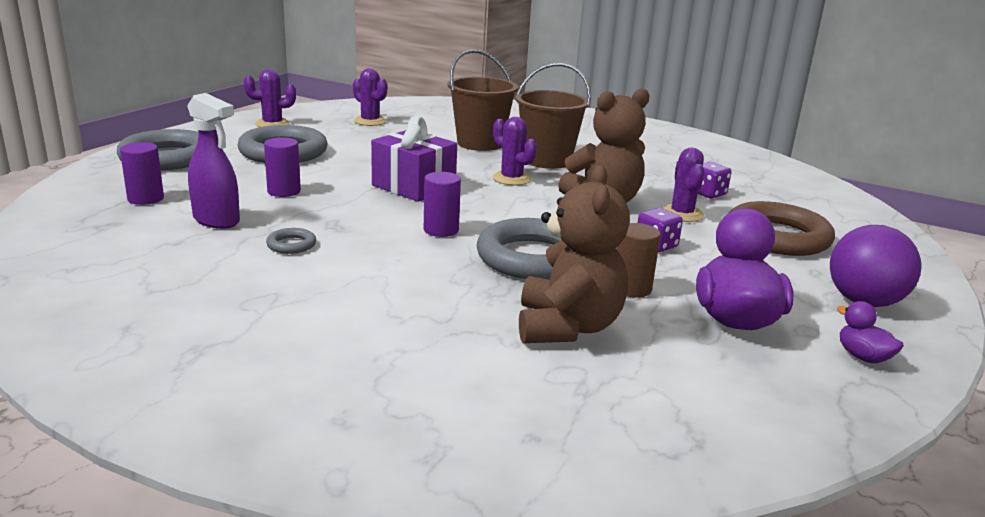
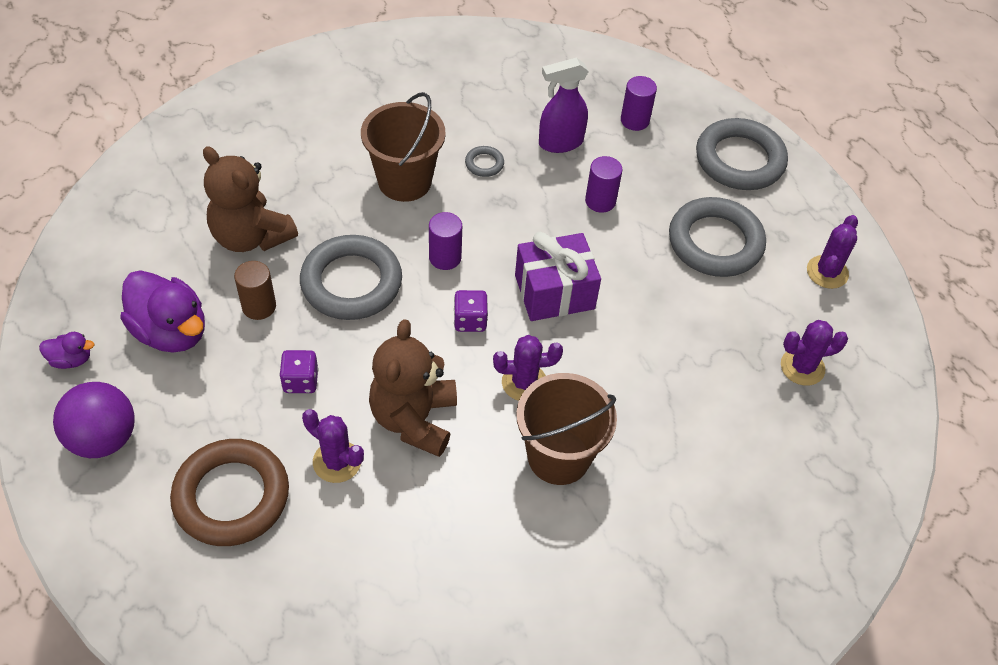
camera: 125 degrees right, 30 degrees up
brown bucket [448,50,518,151] -> brown bucket moved to [361,92,446,202]
purple dice [698,162,732,198] -> purple dice moved to [454,290,488,332]

